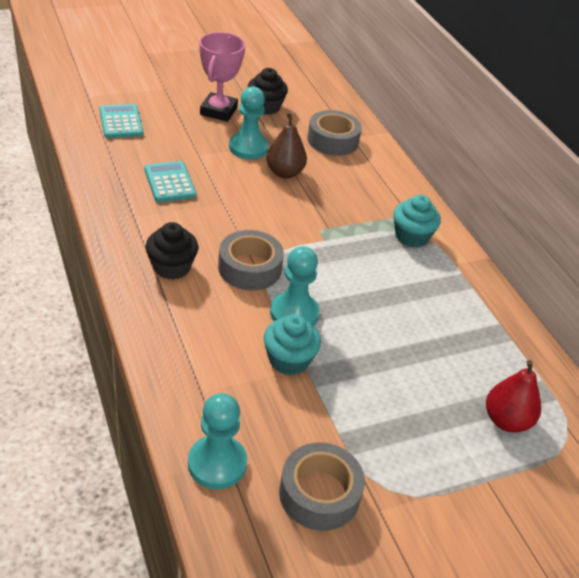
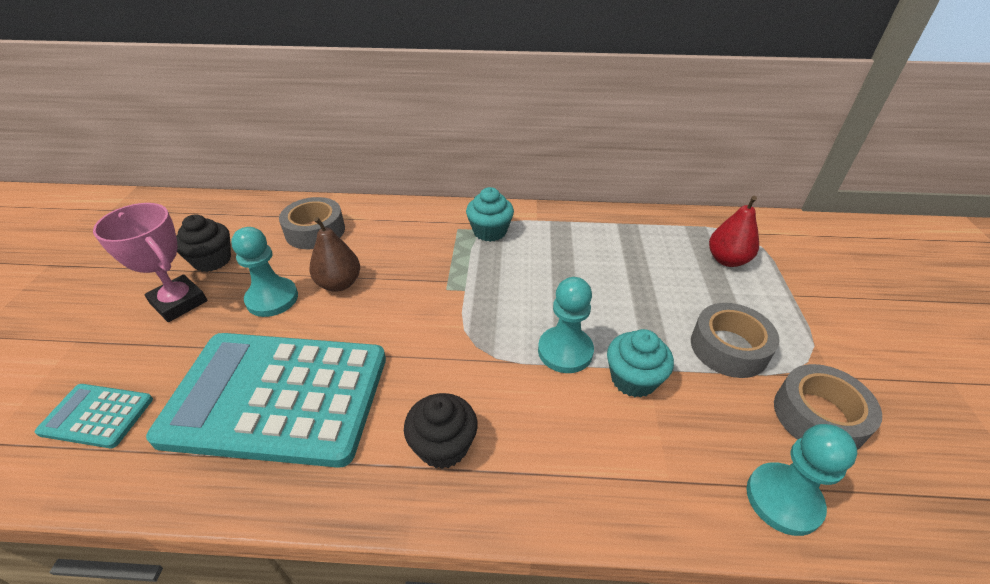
camera: 60 degrees left, 0 degrees up
turquoise calculator [144,161,196,202] -> turquoise calculator [146,333,386,468], size x2.32
grey tape [218,230,284,290] -> grey tape moved to [691,303,780,378]

